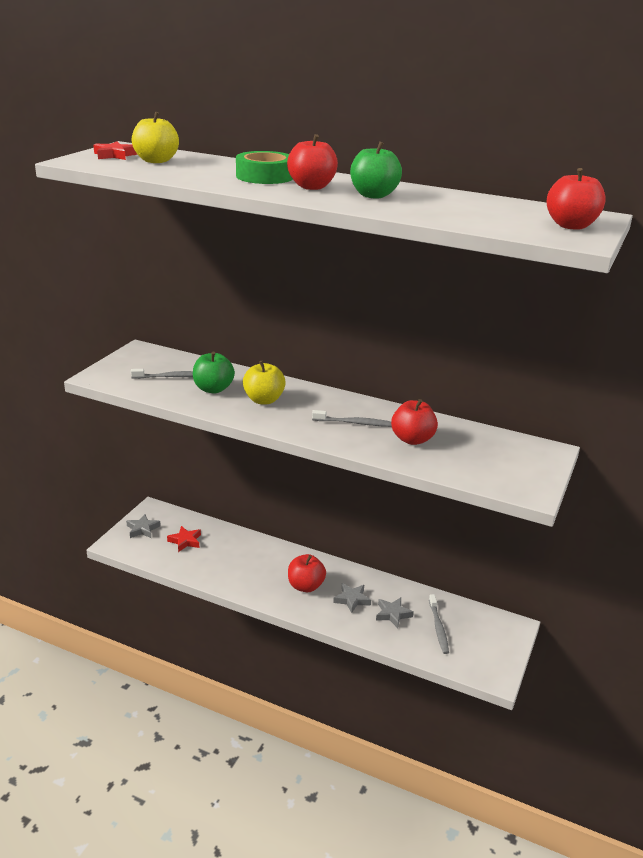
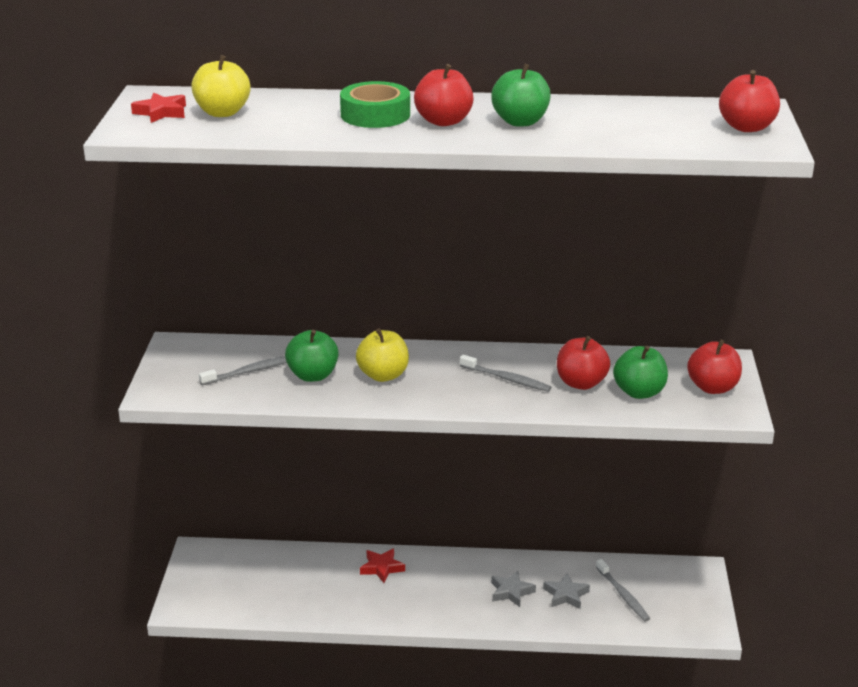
camera: 20 degrees left, 0 degrees up
grey star [126,514,161,538] -> none
red star [167,526,201,552] -> red star moved to [360,548,405,583]
red apple [288,554,326,592] -> red apple moved to [687,339,742,394]
grey toothbrush [312,410,392,427] -> grey toothbrush turned 45 degrees clockwise [460,355,552,392]
none -> green apple [613,346,668,399]

